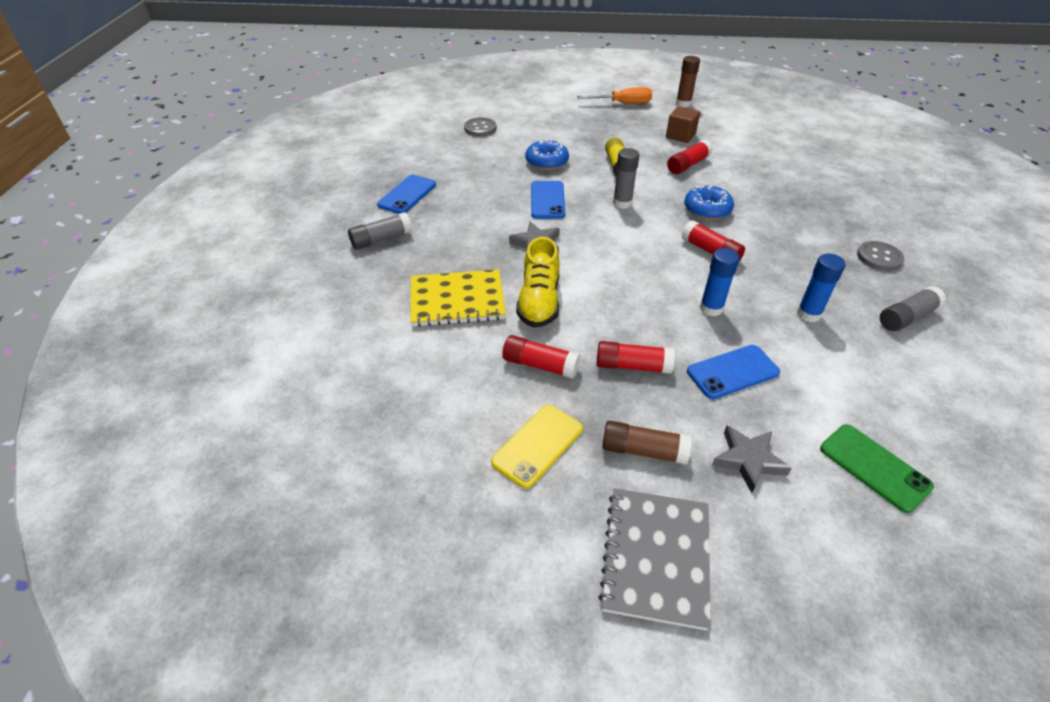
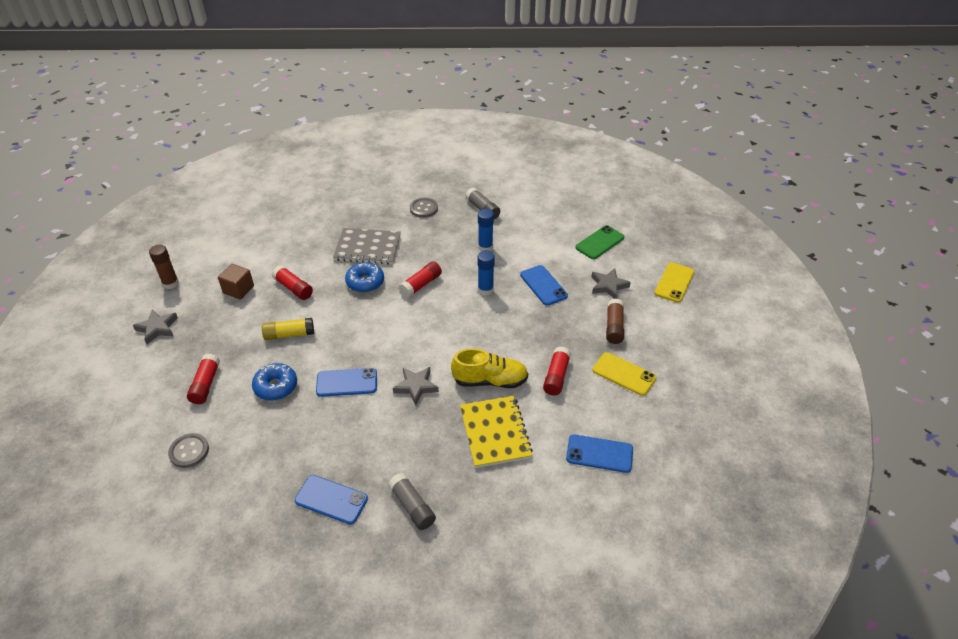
camera: 95 degrees left, 0 degrees up
orange screwdriver [577,87,652,103] -> grey star [133,310,178,344]
red glue stick [597,341,675,374] -> red glue stick moved to [187,354,220,404]
grey notebook [599,488,711,631] -> grey notebook moved to [333,228,401,264]
grey glue stick [613,148,639,209] -> none
none -> blue phone [566,434,633,473]
none -> yellow phone [654,262,694,303]

